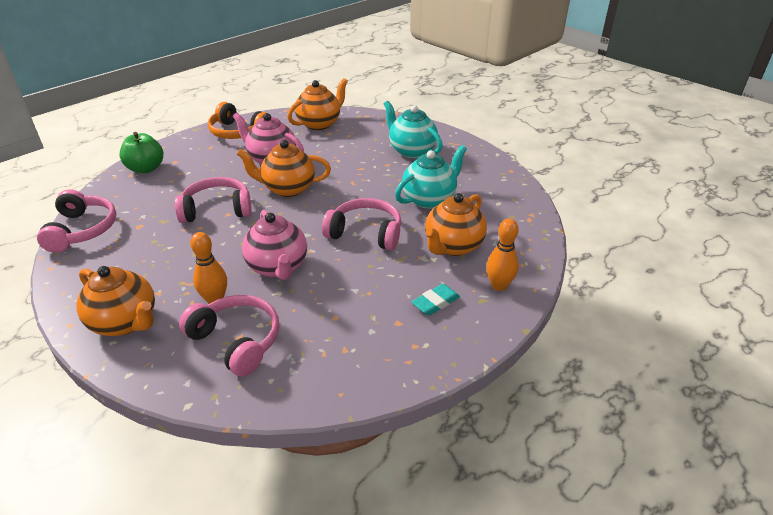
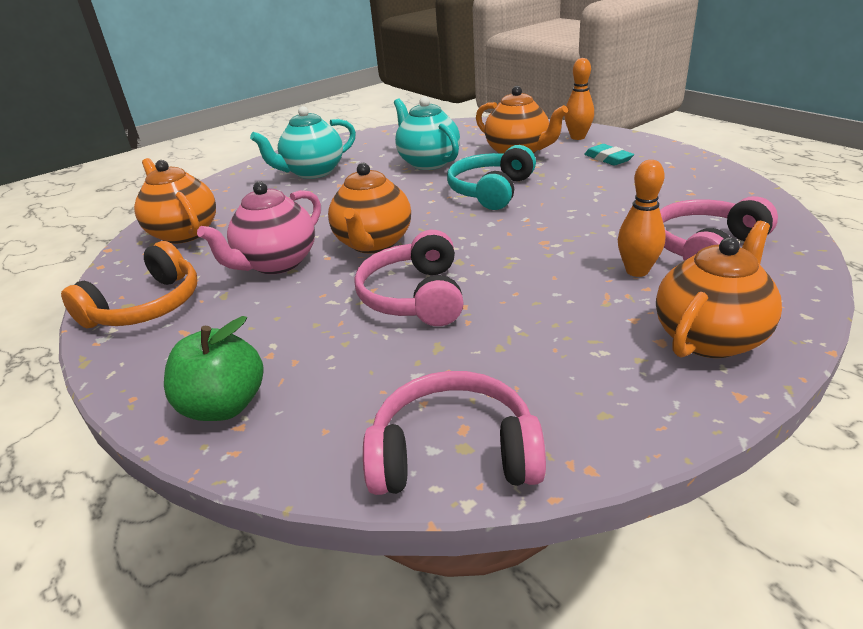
camera: 80 degrees left, 5 degrees down
pink teapot [242,210,307,280] -> none
pink headphones [322,198,401,250] -> turquoise headphones [447,145,536,210]

